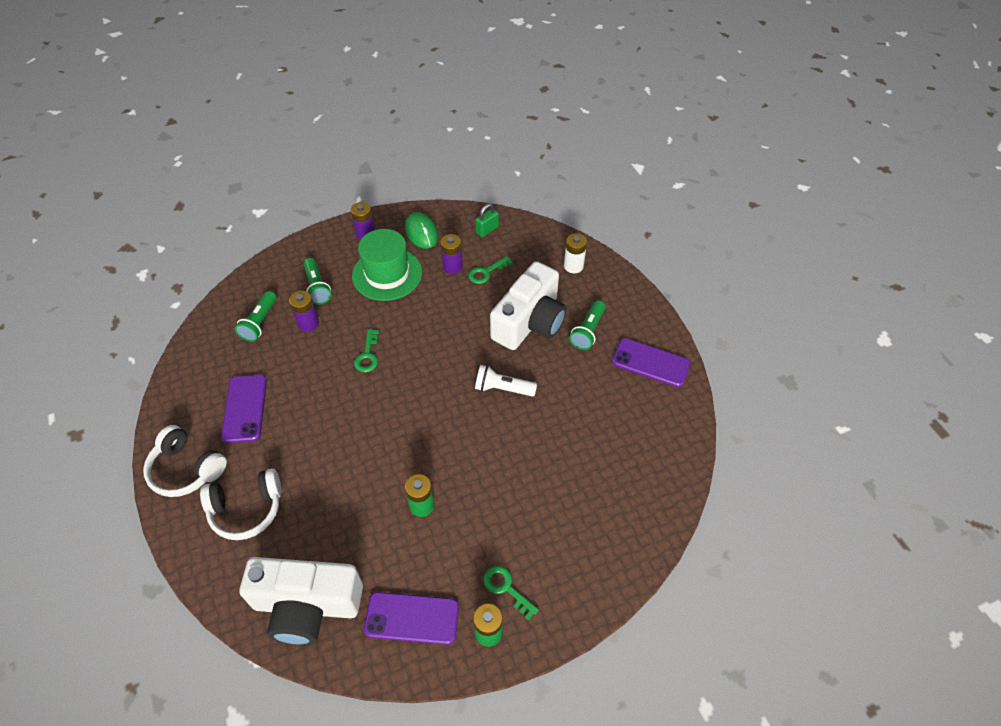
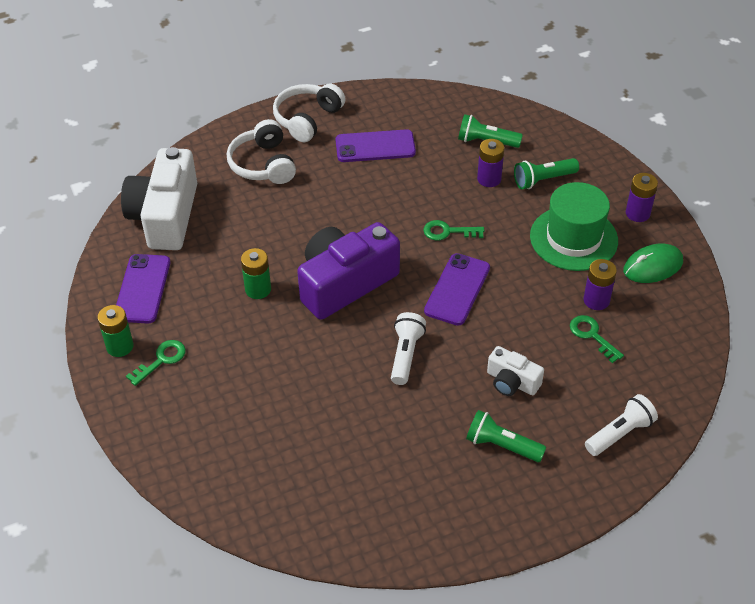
camera: 90 degrees right, 5 degrees down
green padlock [476,203,499,237] -> none
white camera [490,261,567,350] -> white camera [487,346,544,396], size x0.50
white battery [564,233,587,273] -> white flashlight [585,394,658,456]
purple phone [612,338,691,387] -> purple phone moved to [424,253,490,326]
none -> purple camera [297,222,400,320]

